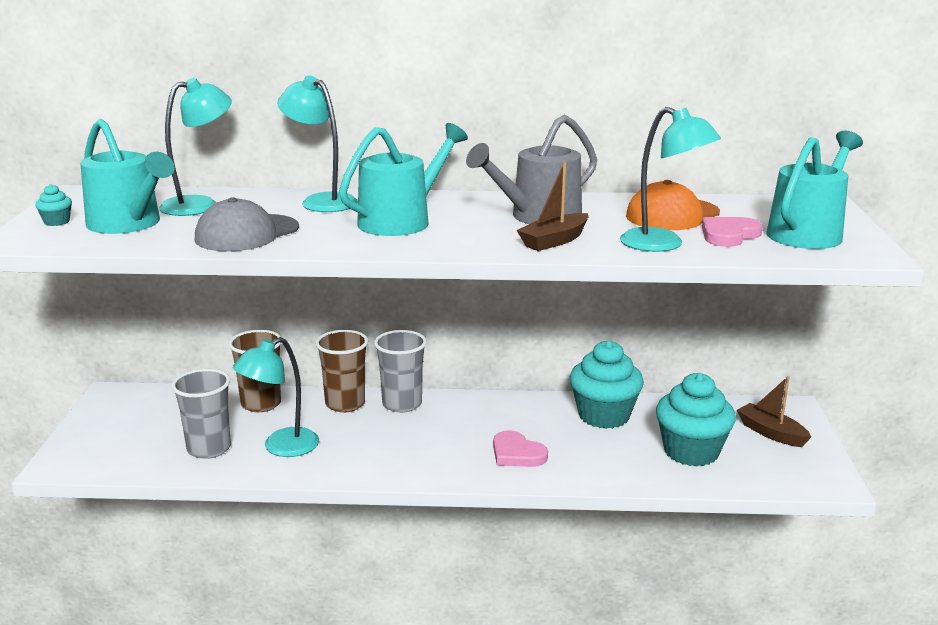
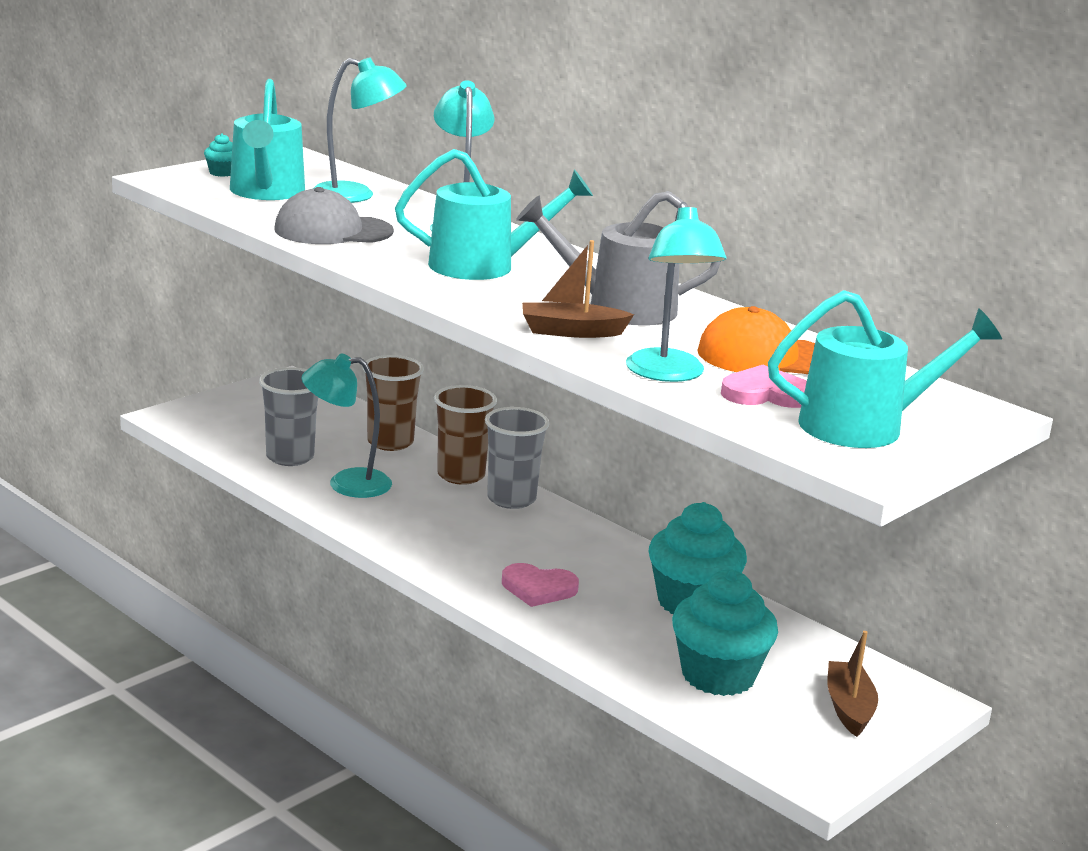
camera: 40 degrees right, 0 degrees up
pink heart [493,430,548,467] -> pink heart turned 75 degrees counterclockwise [502,563,579,607]

